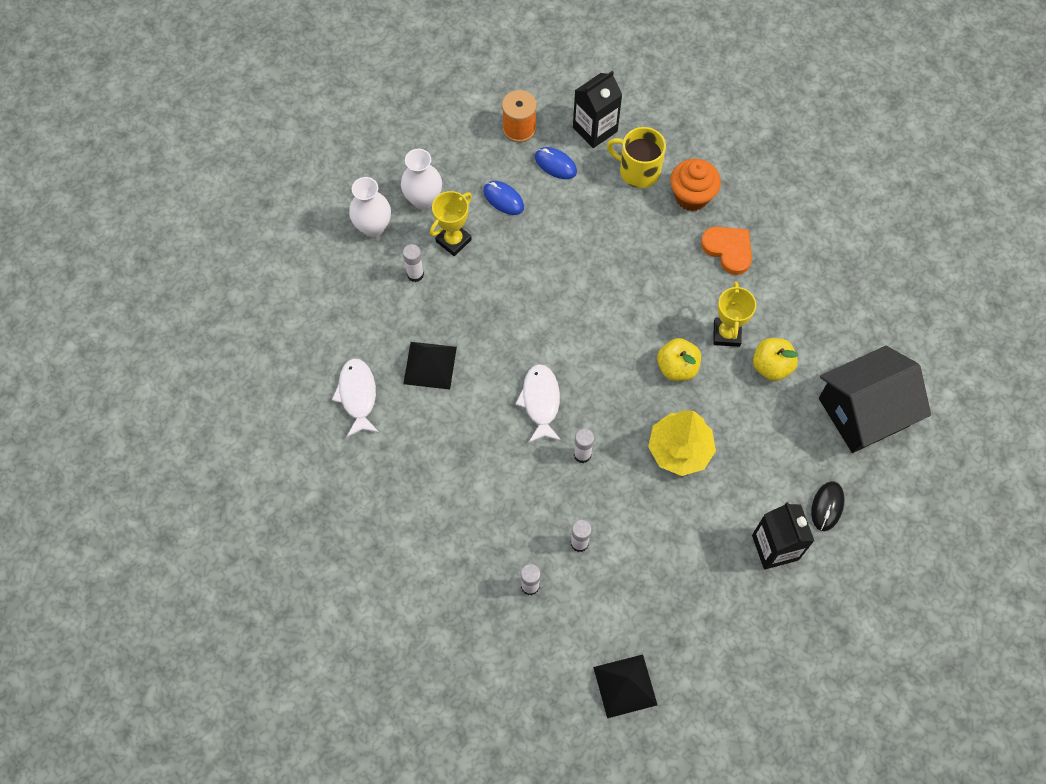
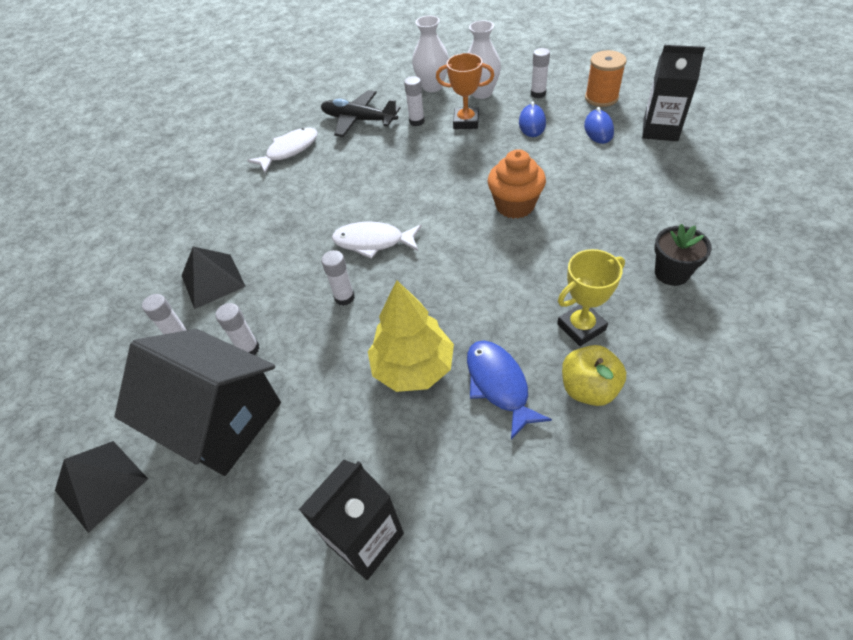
camera: 60 degrees right, 15 degrees down
black pyramid [403,342,457,390] -> black pyramid moved to [182,246,246,309]
yellow trophy [430,191,472,256] -> orange trophy [436,53,494,129]
white fish [515,364,561,443] -> white fish turned 135 degrees counterclockwise [332,222,422,259]
yellow mug [607,127,666,188] -> none
yellow apple [657,338,701,381] -> none
orange cupcake [670,159,721,211] -> orange cupcake moved to [487,149,546,219]
orange heart [701,227,752,275] -> black flower pot [654,224,712,286]
black mouse [811,481,844,531] -> none
black house [819,346,931,453] -> black house moved to [115,329,281,476]
none -> black plane [321,90,401,137]
none -> blue fish [467,341,552,440]
none -> white glue stick [531,48,550,98]

